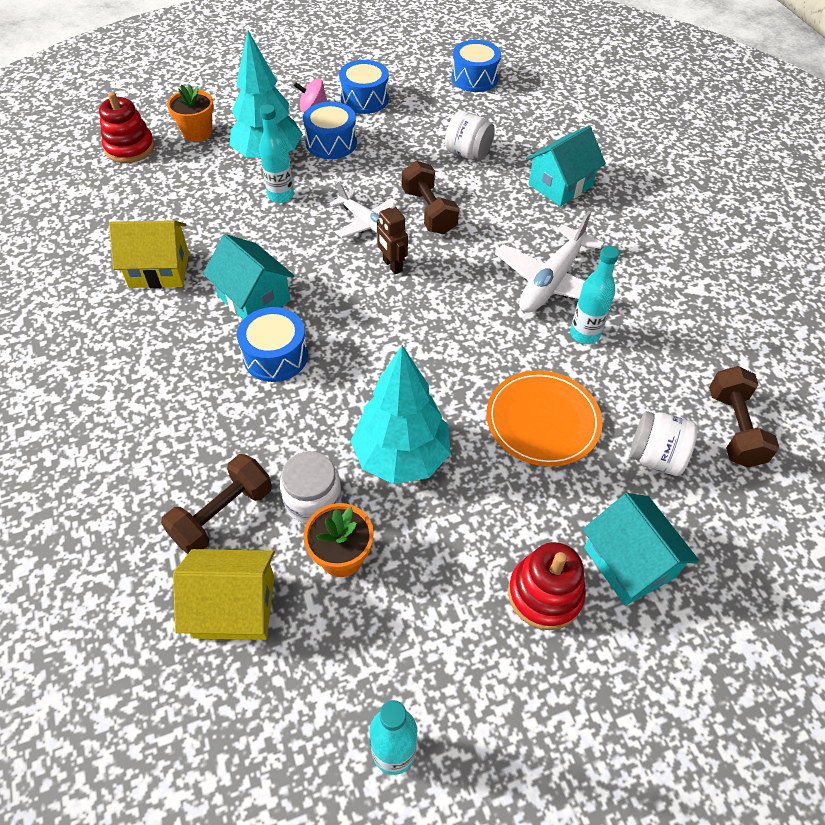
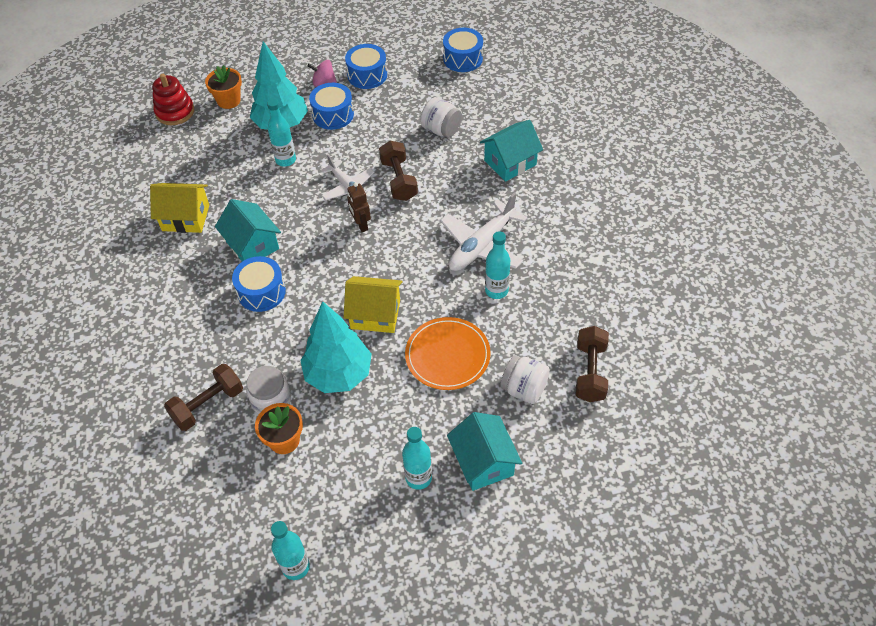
camera: 10 degrees right, 0 degrees up
yellow house [173,549,275,640] -> yellow house moved to [343,276,403,333]
red stacking toy [508,542,586,630] -> turquoise bottle [402,427,432,490]

